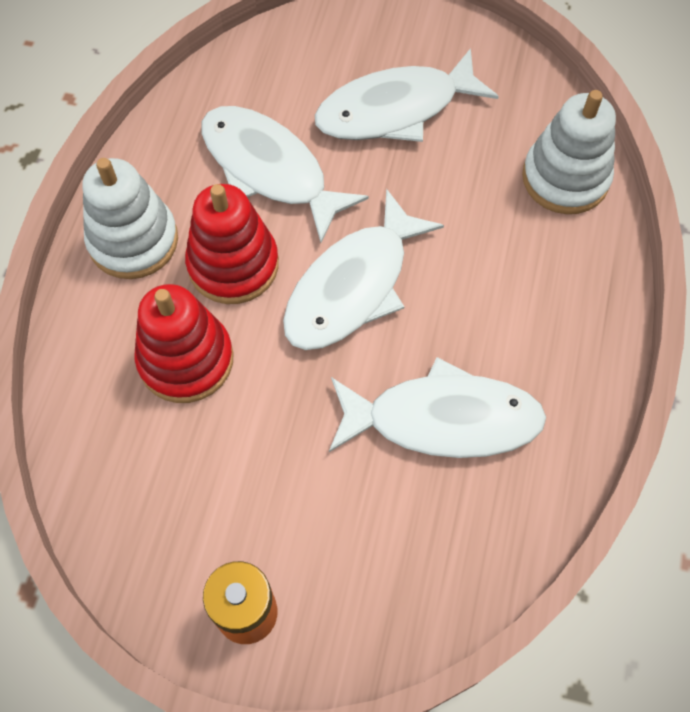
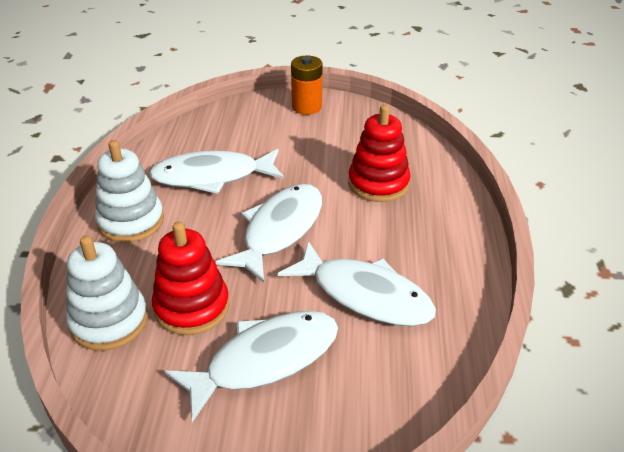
camera: 170 degrees right, 25 degrees down
white stacking toy [83,158,178,279] -> white stacking toy moved to [95,140,164,243]
red stacking toy [185,184,279,304] -> red stacking toy moved to [152,222,229,335]

